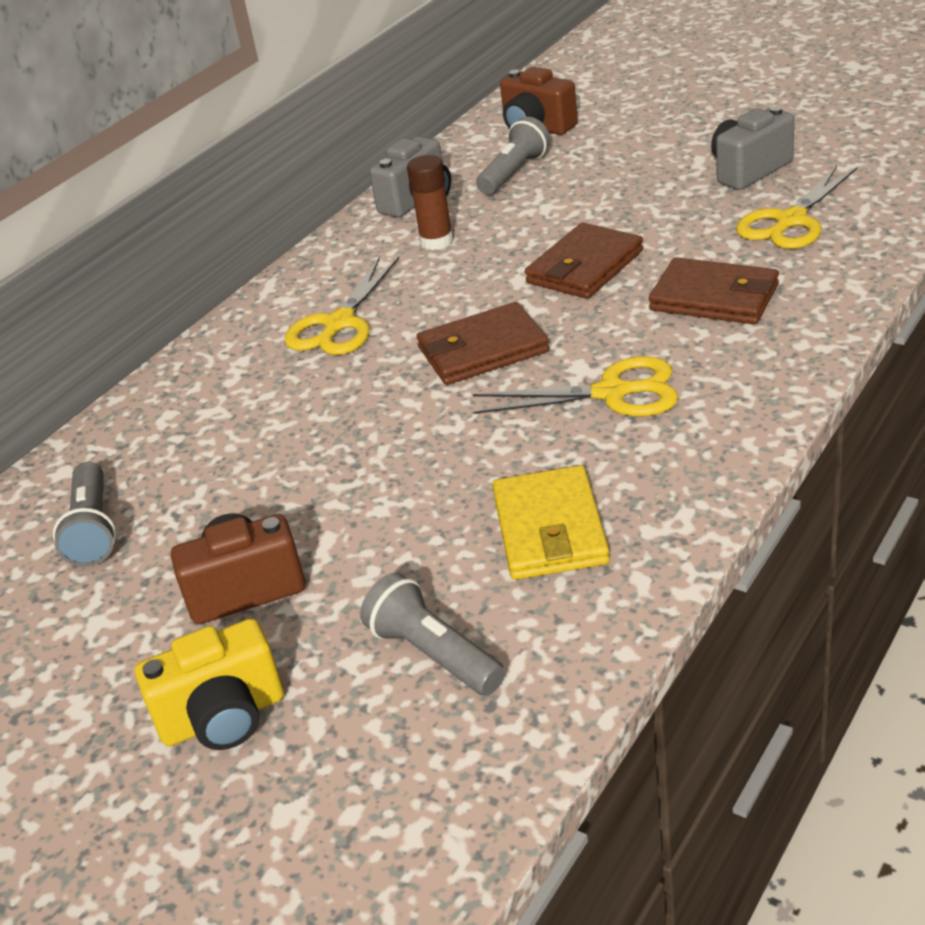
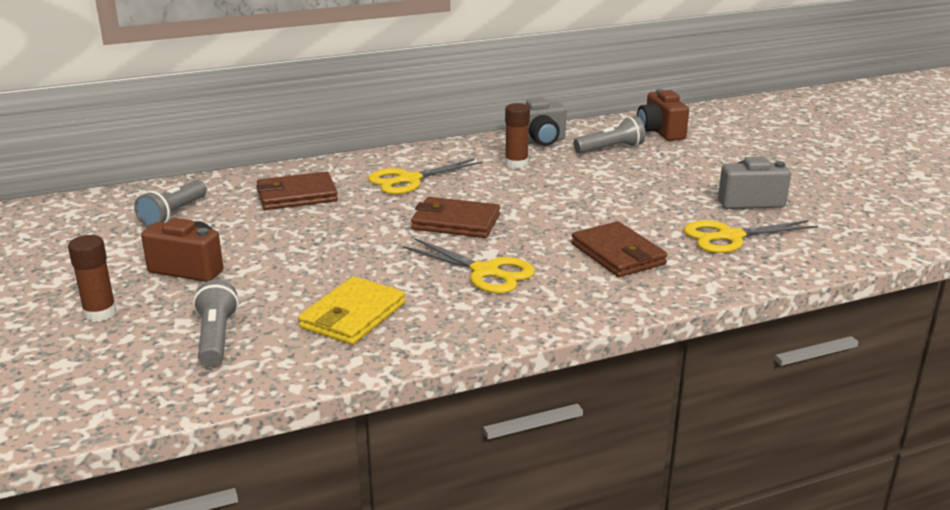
camera: 30 degrees right, 10 degrees down
yellow camera [135,618,284,750] -> brown glue stick [68,235,117,322]
brown wallet [525,223,644,299] -> brown wallet moved to [256,171,338,210]

